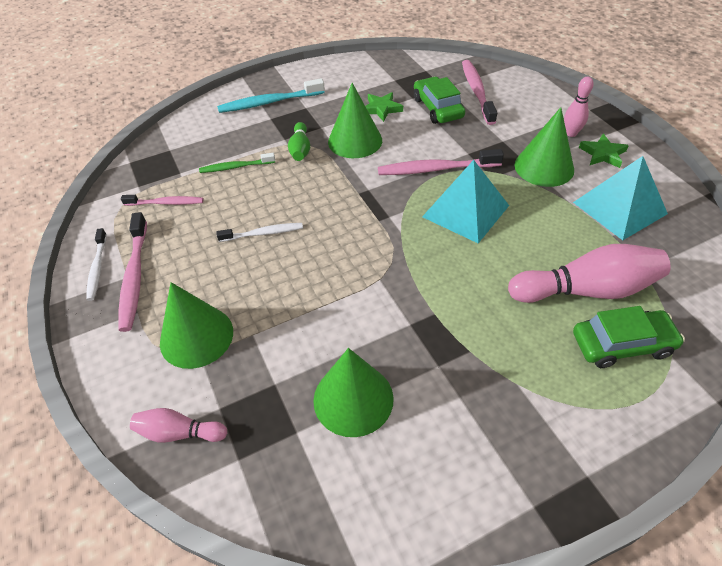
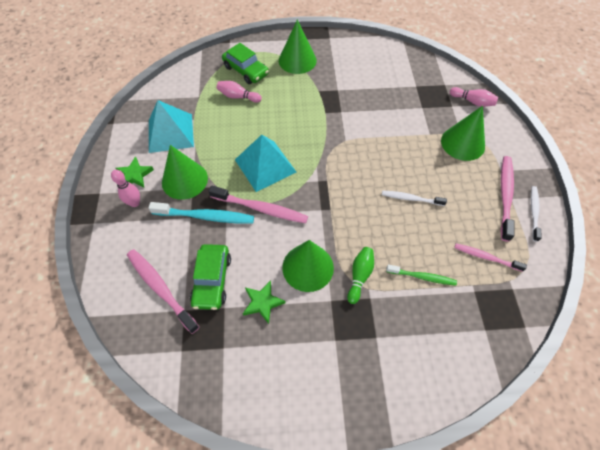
camera: 160 degrees left, 10 degrees up
turquoise toothbrush [217,78,325,113] -> turquoise toothbrush moved to [148,202,254,224]
green cone [313,348,394,437] -> green cone moved to [279,19,317,74]
pink toothbrush [462,60,497,125] -> pink toothbrush turned 120 degrees clockwise [127,249,199,334]
pink bowling pin [508,244,671,303] -> pink bowling pin [217,81,262,103], size x0.53
green car [573,306,685,368] -> green car turned 150 degrees counterclockwise [222,43,269,84]

